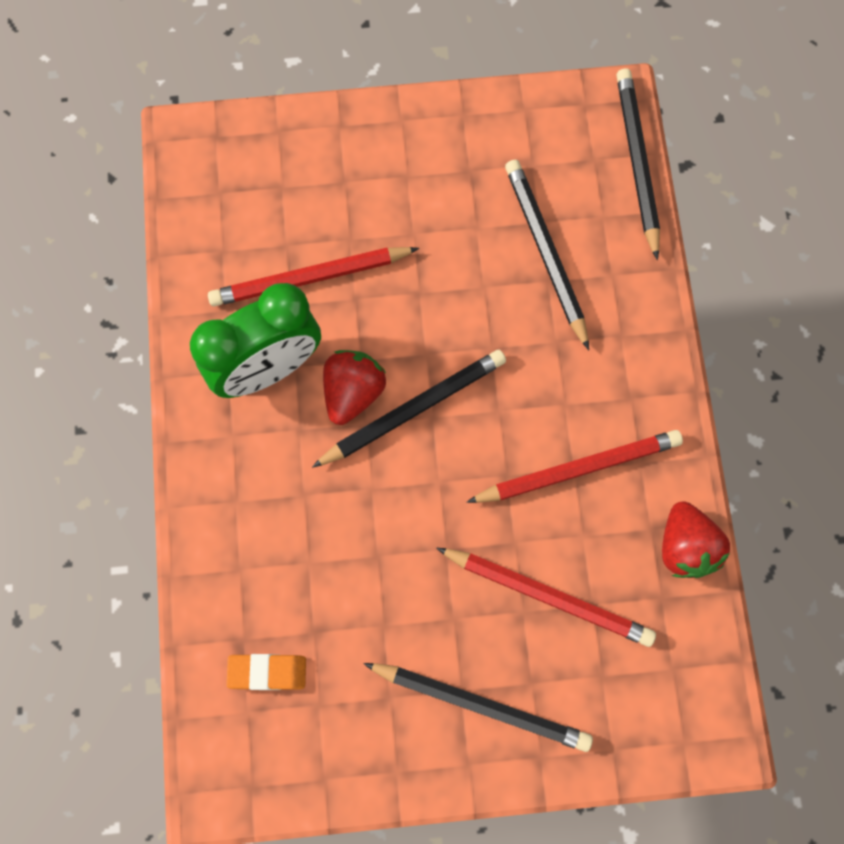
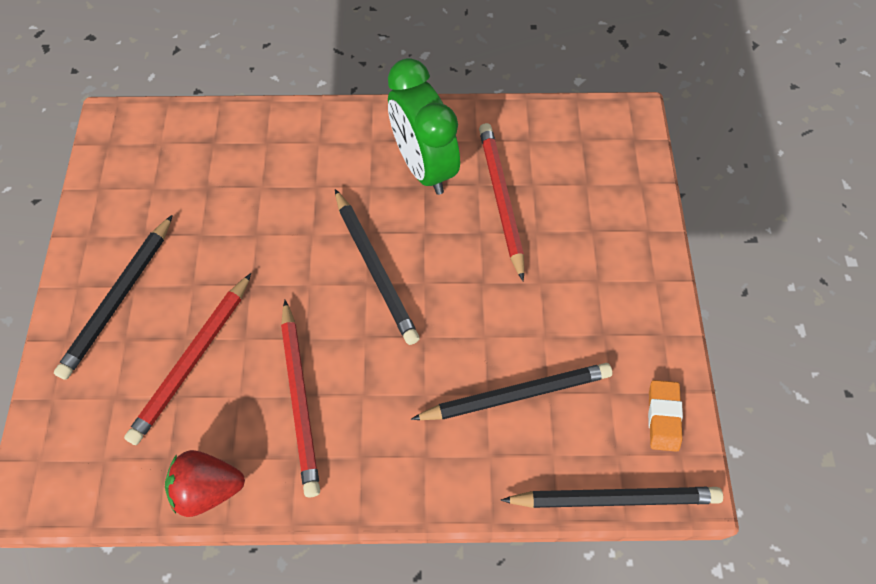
camera: 95 degrees right, 10 degrees down
orange eraser [226,654,306,690] -> orange eraser moved to [648,380,683,452]
red strawberry [323,350,386,425] -> none

